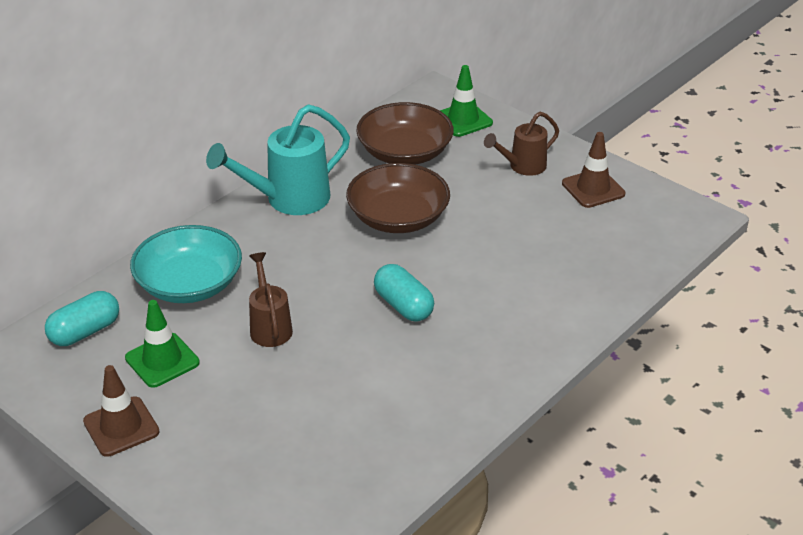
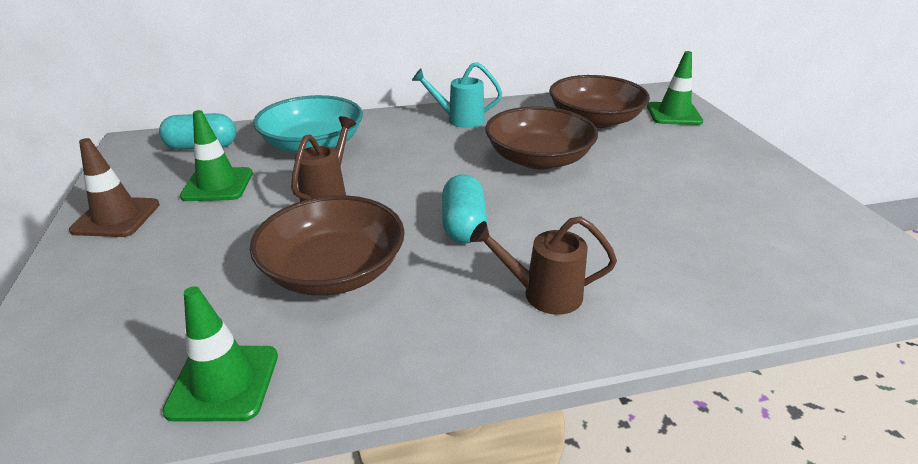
camera: 35 degrees right, 5 degrees down
turquoise watering can [206,104,350,215] -> turquoise watering can [412,62,502,128], size x0.60
brown watering can [484,112,559,176] -> brown watering can moved to [470,216,617,315]
brown traffic cone [562,132,625,208] -> none
none -> green traffic cone [162,286,278,422]
none -> brown bowl [250,195,405,296]

